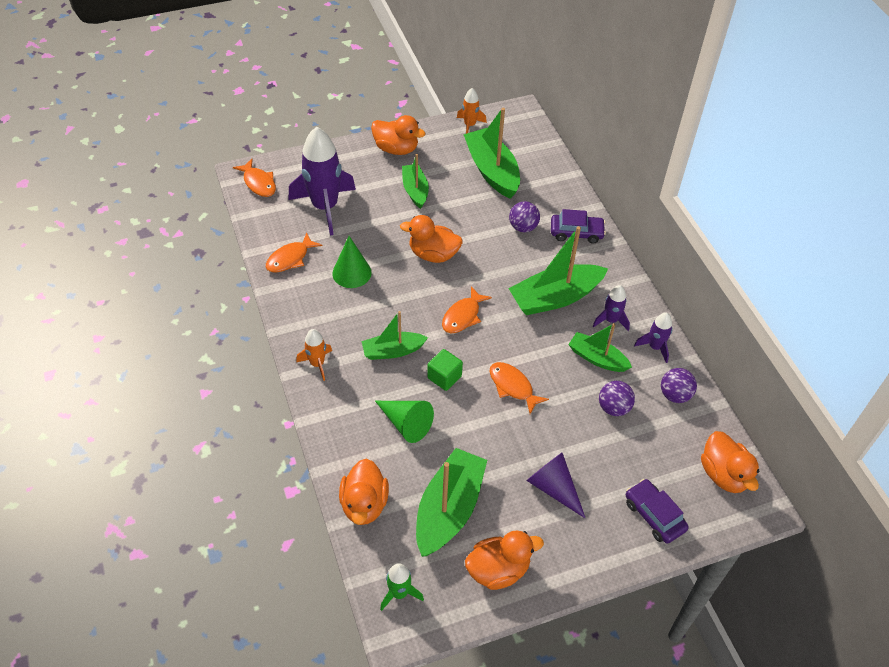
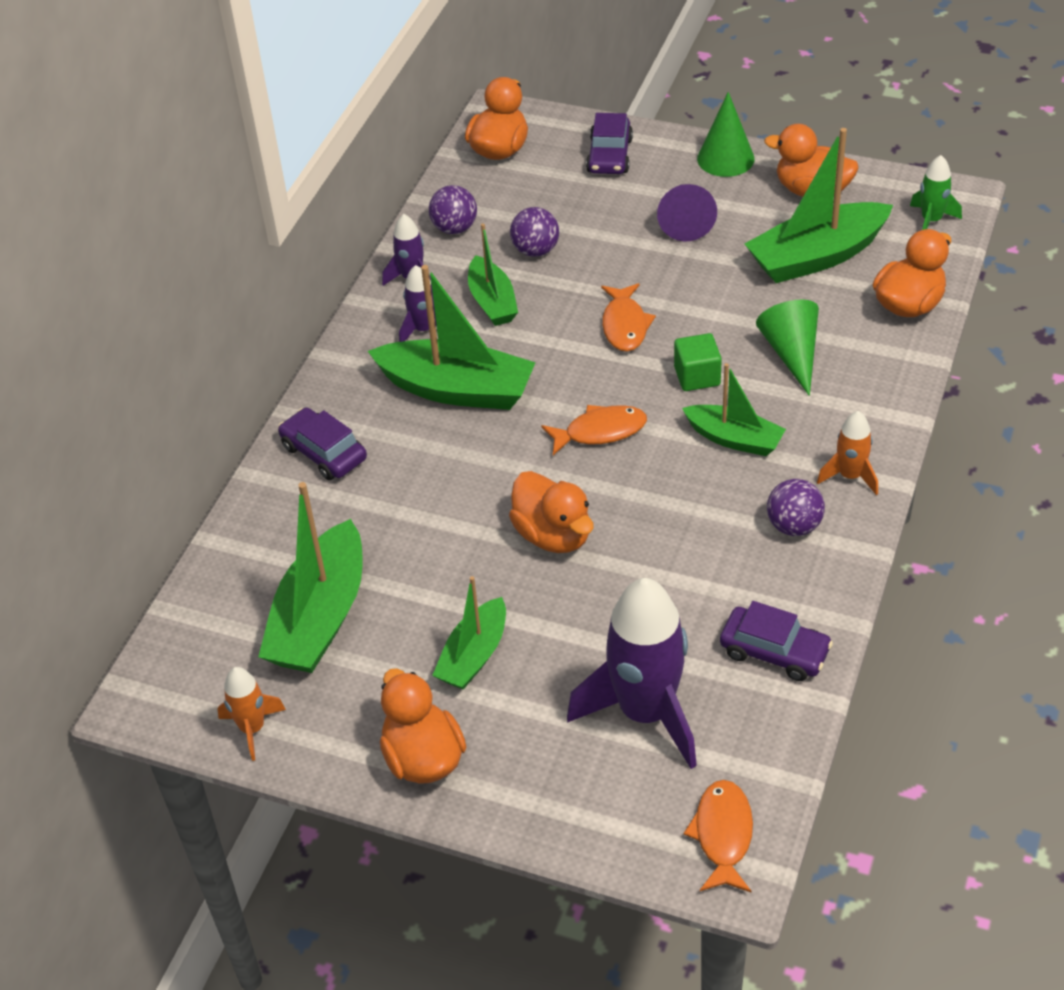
camera: 135 degrees left, 5 degrees down
orange fish [266,232,322,272] -> purple car [720,601,833,681]
green cone [332,236,372,288] -> green cone moved to [697,92,754,177]
purple ball [509,201,540,232] -> purple ball moved to [767,479,825,536]

